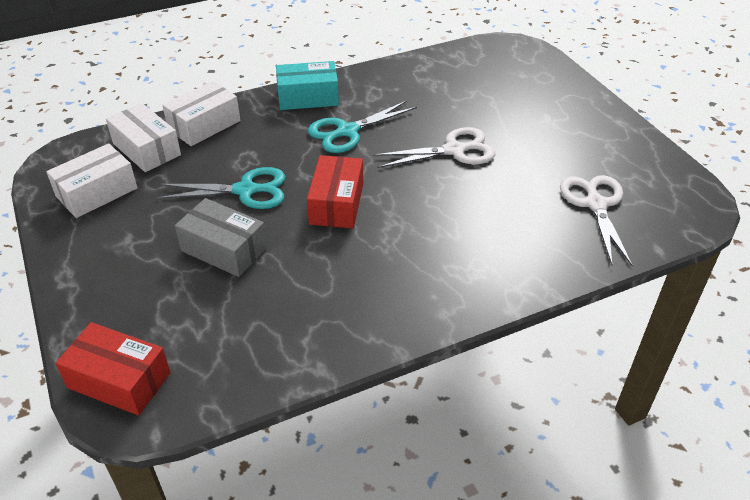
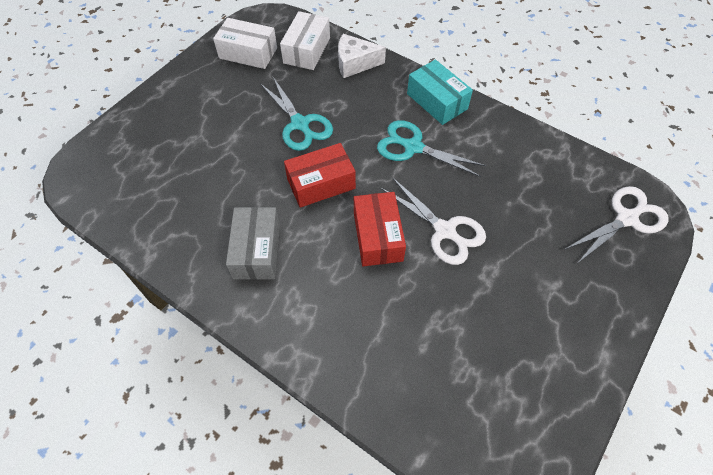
camera: 60 degrees right, 15 degrees up
red box [55,322,171,416] -> red box moved to [354,192,406,266]
white box [162,81,240,146] -> white cheese [338,34,386,78]
grey box [175,198,267,277] -> grey box moved to [226,207,280,280]
white scissors [560,175,633,267] -> white scissors moved to [564,186,669,263]

